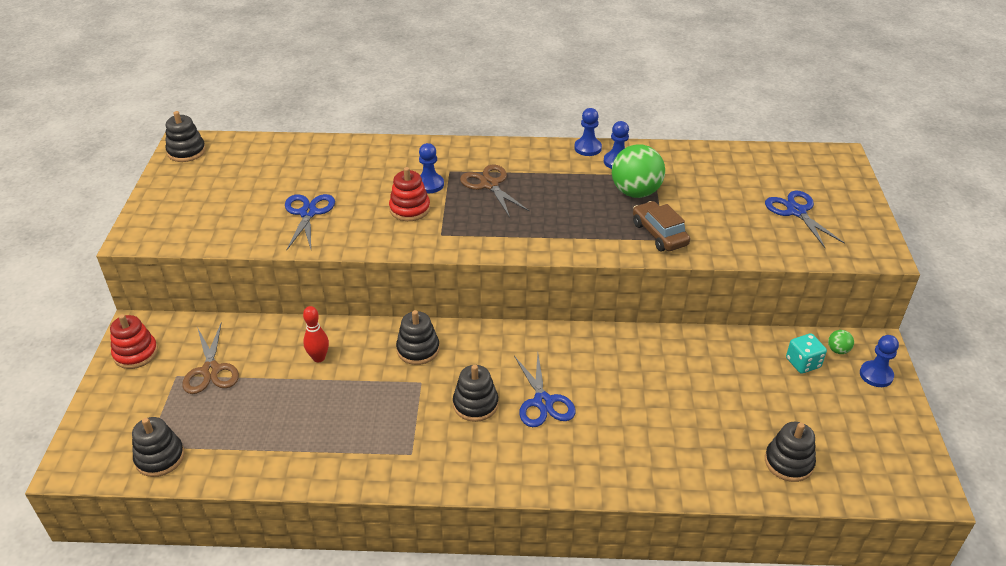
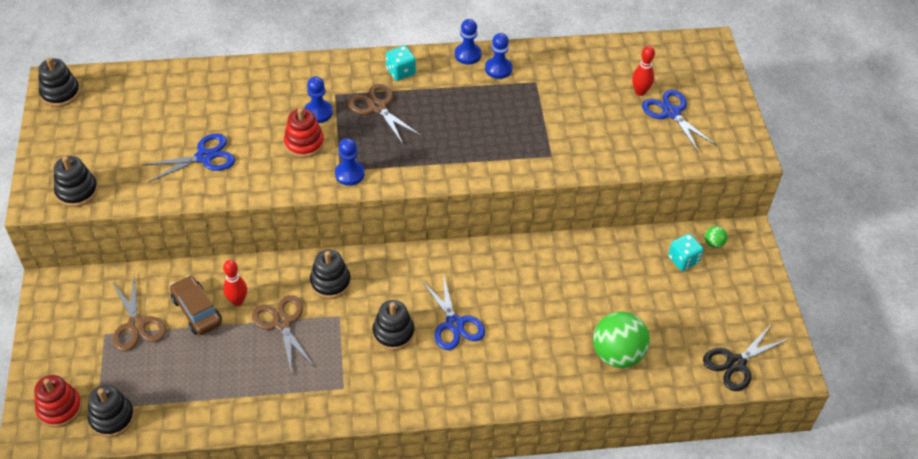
camera: 10 degrees left, 10 degrees up
red stacking toy [110,314,158,369] -> red stacking toy moved to [34,375,82,428]
blue scissors [285,194,335,250] -> blue scissors turned 75 degrees clockwise [143,133,235,182]
green ball [612,144,665,198] -> green ball moved to [593,311,650,368]
brown car [633,201,690,251] -> brown car moved to [170,275,222,335]
black stacking toy [765,422,816,482] -> black stacking toy moved to [54,156,98,207]
blue pawn [860,335,899,387] -> blue pawn moved to [335,138,365,186]
none -> brown scissors [252,295,314,375]
none -> turquoise dice [386,45,416,81]
none -> red bowling pin [632,46,655,96]
none -> black scissors [703,325,789,391]

